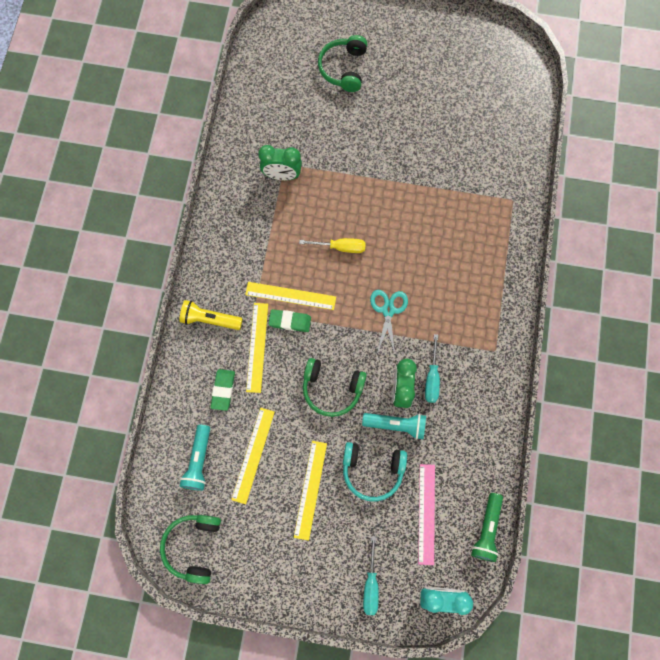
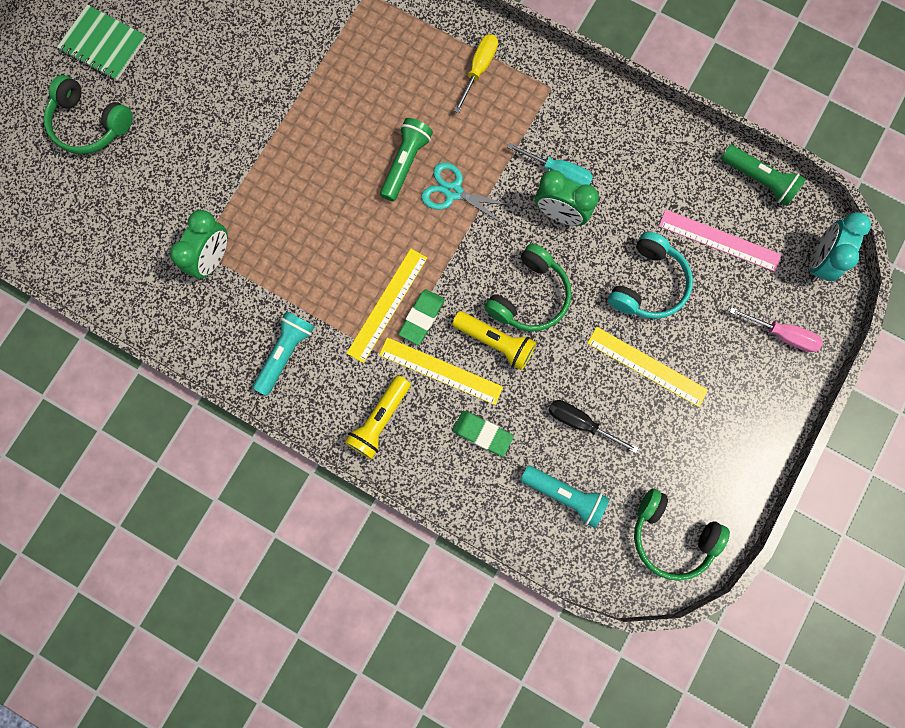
camera: 70 degrees left, 5 degrees up
yellow ruler [231,408,275,504] -> black screwdriver [548,400,639,453]
yellow screwdriver [299,238,366,253] -> yellow screwdriver moved to [454,34,498,113]
turquoise flashlight [362,413,426,440] -> turquoise flashlight moved to [253,311,315,396]
turquoise screwdriver [363,536,379,615] -> pink screwdriver [729,307,823,352]
none -> green notebook [57,5,146,81]
none -> green flashlight [380,118,433,202]
none -> yellow flashlight [452,311,537,371]

